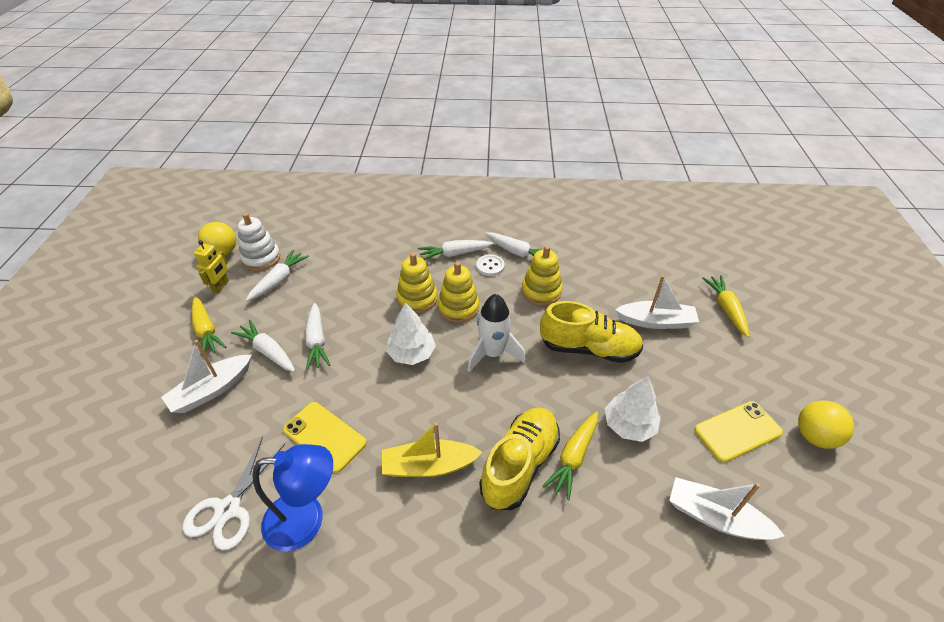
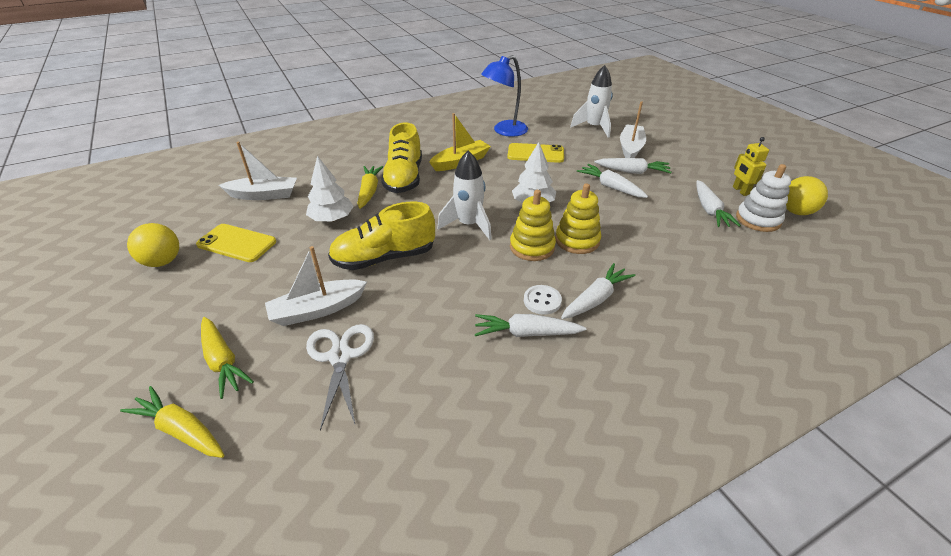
camera: 150 degrees right, 5 degrees down
white scissors [183,436,285,550] -> white scissors moved to [306,324,374,430]
yellow carrot [192,296,226,357] -> yellow carrot moved to [120,386,224,458]
yellow stacking toy [522,246,563,306] -> none
yellow phone [694,401,783,462] -> yellow phone turned 75 degrees clockwise [196,224,276,262]
none -> white rocket [570,65,613,138]

